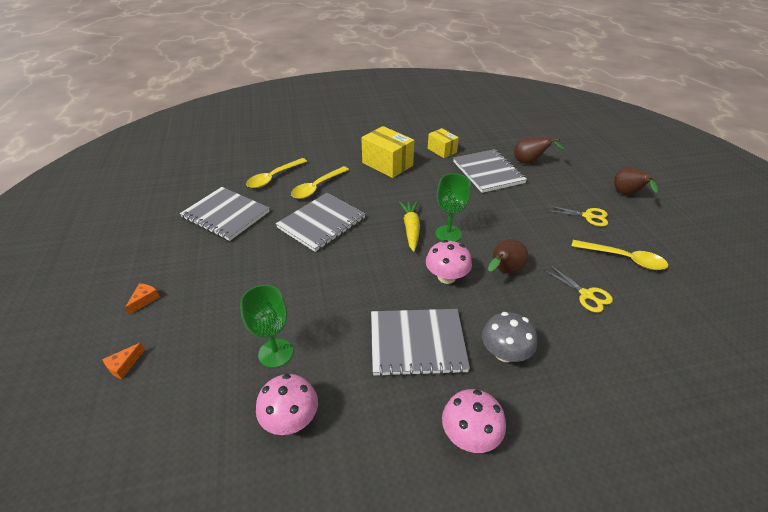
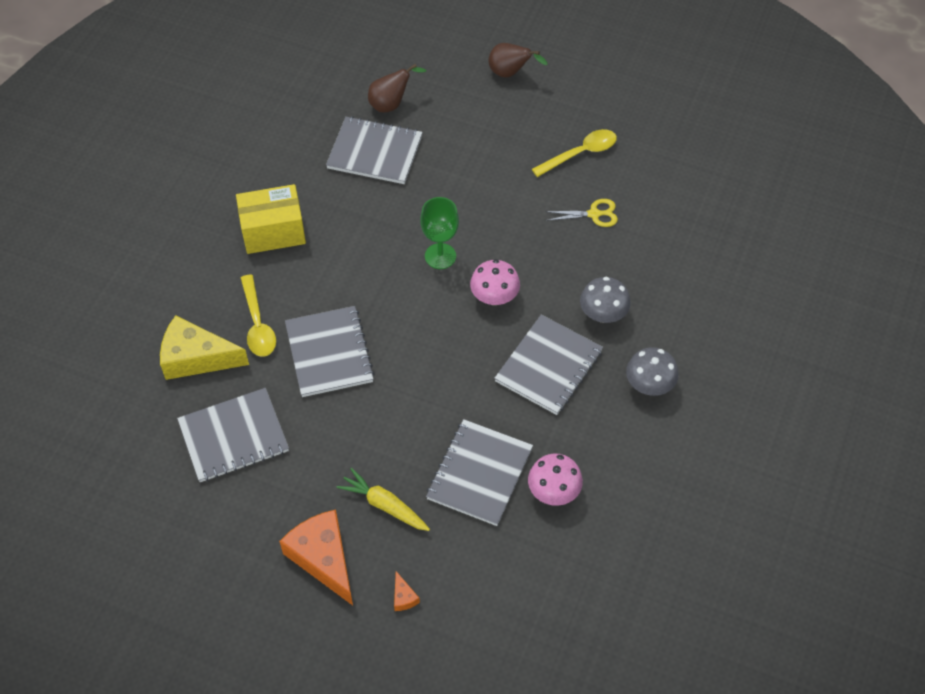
camera: 55 degrees left, 15 degrees up
orange cheese [125,283,160,315] -> orange cheese [279,509,353,606], size x2.45
green goblet [240,285,293,368] -> grey notebook [426,419,533,526]
yellow spoon [246,158,307,188] -> yellow cheese [160,315,249,380]
yellow carrot [399,201,420,252] -> yellow carrot moved to [337,468,430,531]
yellow box [428,128,459,158] -> none
pink mushroom [442,389,506,453] -> grey mushroom [626,347,678,396]
brown pear [488,239,529,274] -> none
yellow scissors [547,205,608,227] -> none

